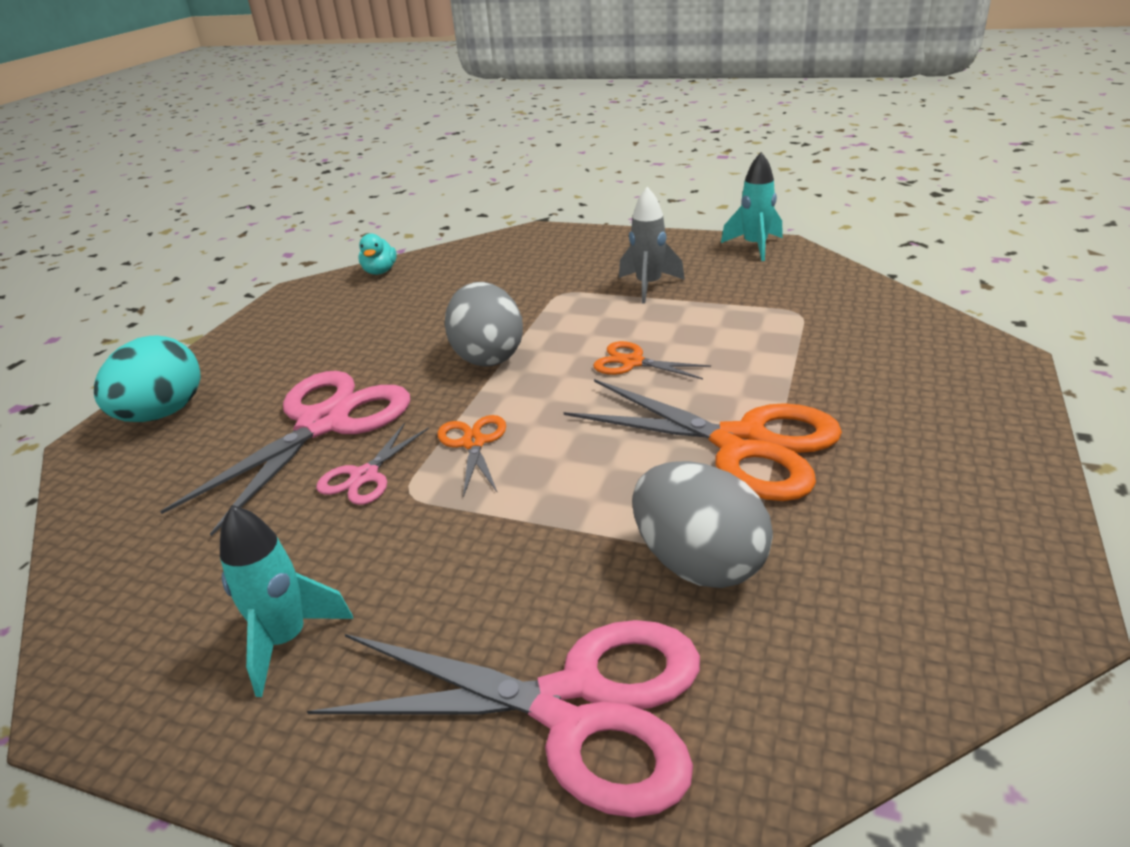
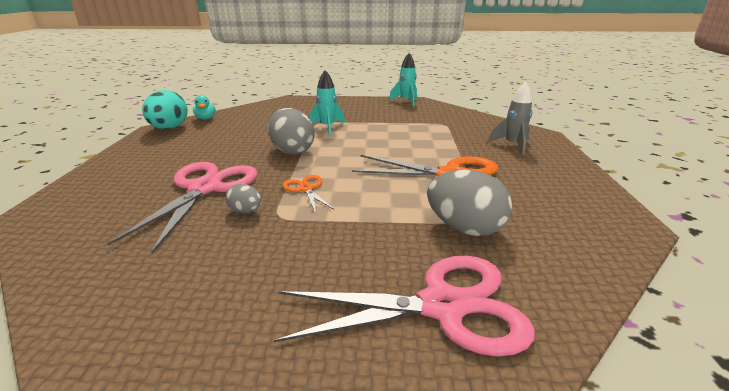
camera: 20 degrees left, 5 degrees down
turquoise egg [94,335,201,422] -> turquoise egg moved to [142,90,188,129]
turquoise rocket [220,505,353,697] -> turquoise rocket moved to [309,70,345,135]
pink scissors [316,423,429,505] -> grey egg [226,184,262,213]
orange scissors [593,341,711,379] -> none
grey rocket [619,187,685,303] -> grey rocket moved to [489,82,533,155]

